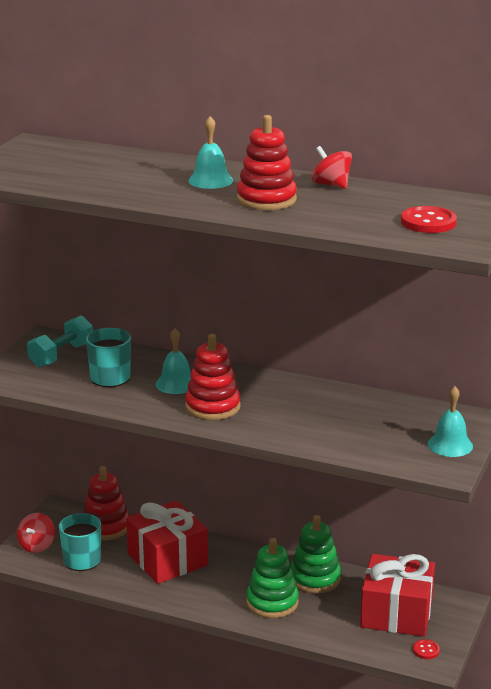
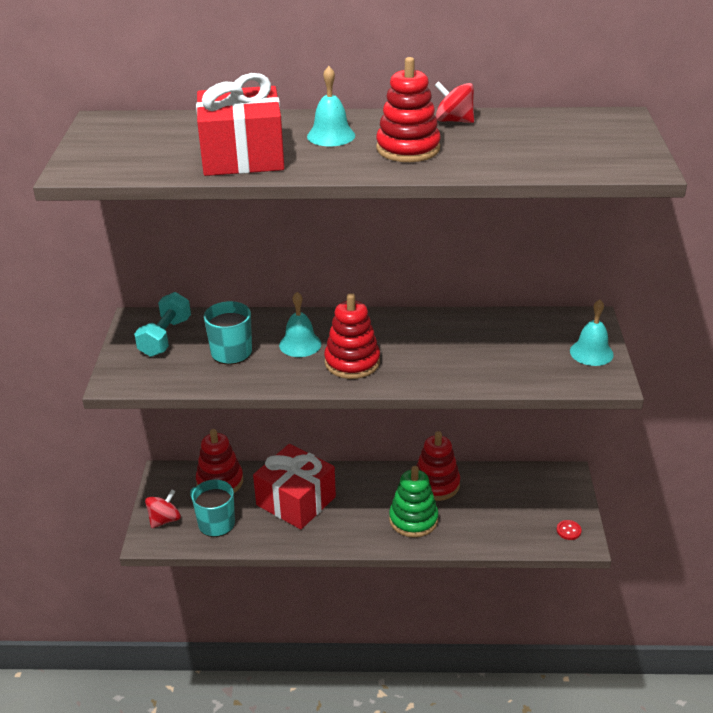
camera: 20 degrees left, 10 degrees up
red spinning top [17,513,55,553] -> red spinning top turned 135 degrees counterclockwise [145,489,181,528]
green stacking toy [291,515,341,593] -> red stacking toy [416,431,460,501]
red gift [360,554,435,637] -> red gift moved to [196,73,284,176]
red button [401,206,457,233] -> none

